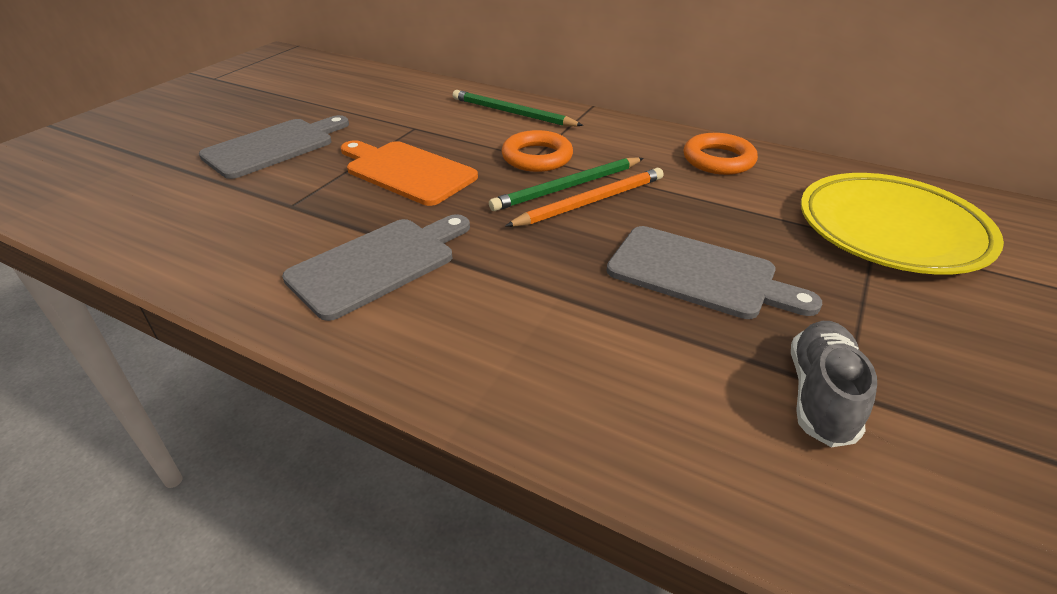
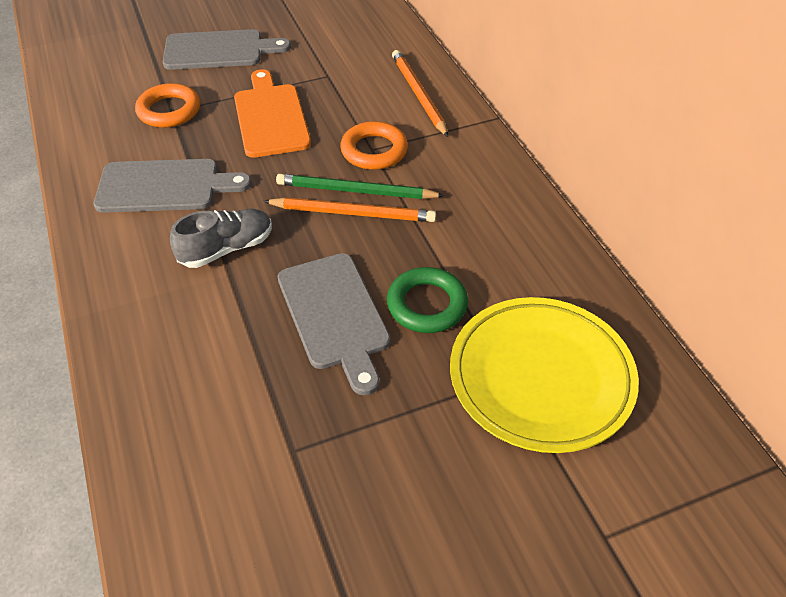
camera: 40 degrees right, 10 degrees up
green pencil [453,90,583,126] -> orange pencil [392,50,448,137]
orange ring [683,133,758,175] -> orange ring moved to [135,83,200,128]
grey shoe [791,321,877,447] -> grey shoe moved to [170,209,272,268]
none -> green ring [387,267,468,333]

